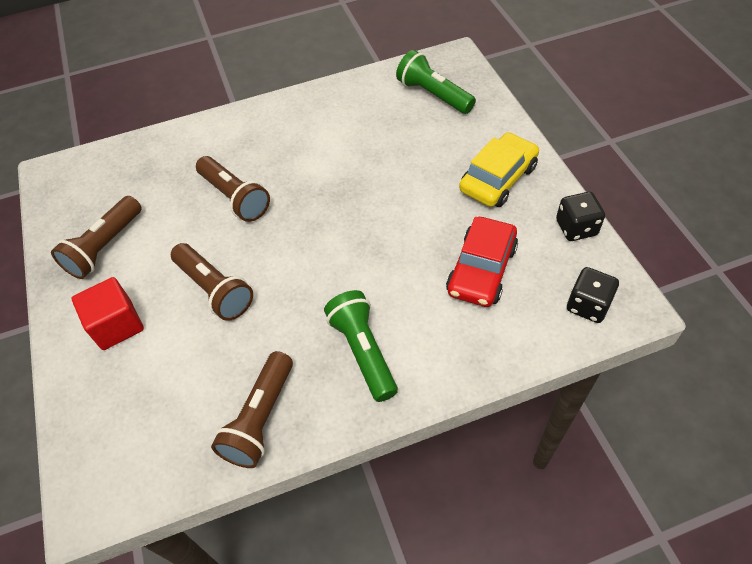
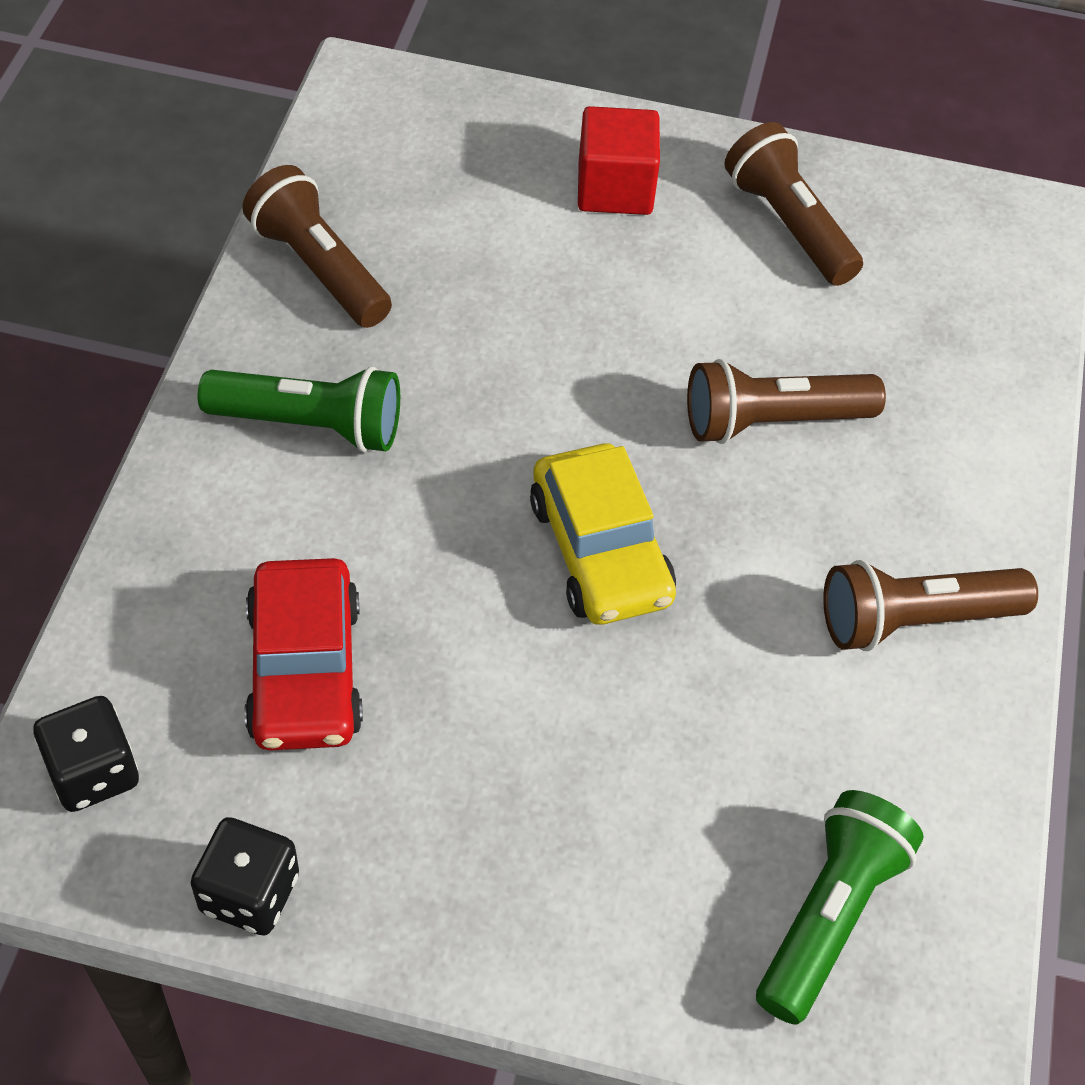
camera: 115 degrees right, 0 degrees up
brown flashlight [171,243,253,321] -> brown flashlight moved to [823,560,1038,651]
green flashlight [396,50,476,114] -> green flashlight turned 45 degrees counterclockwise [756,790,924,1025]
red car [446,217,518,307] -> red car turned 150 degrees counterclockwise [244,558,363,751]
yellow car [459,132,539,207] -> yellow car moved to [530,444,676,625]

